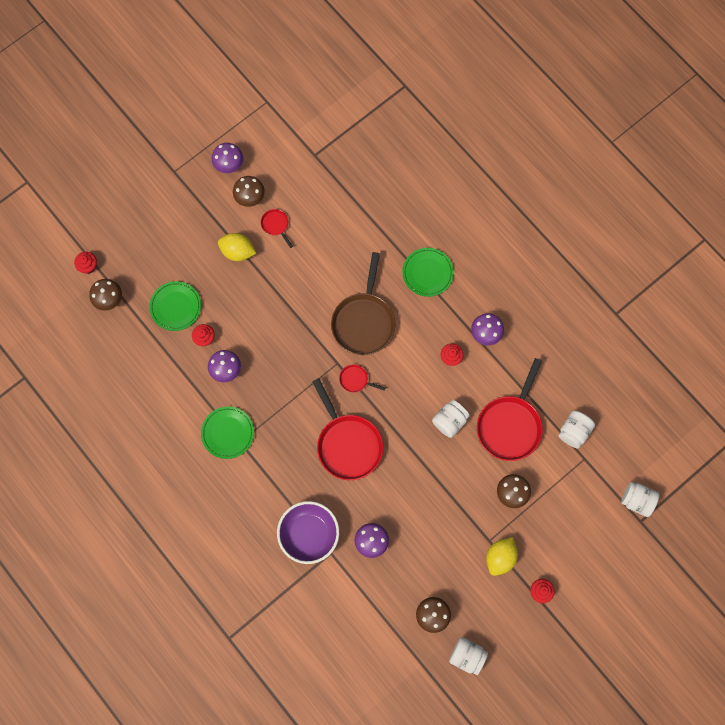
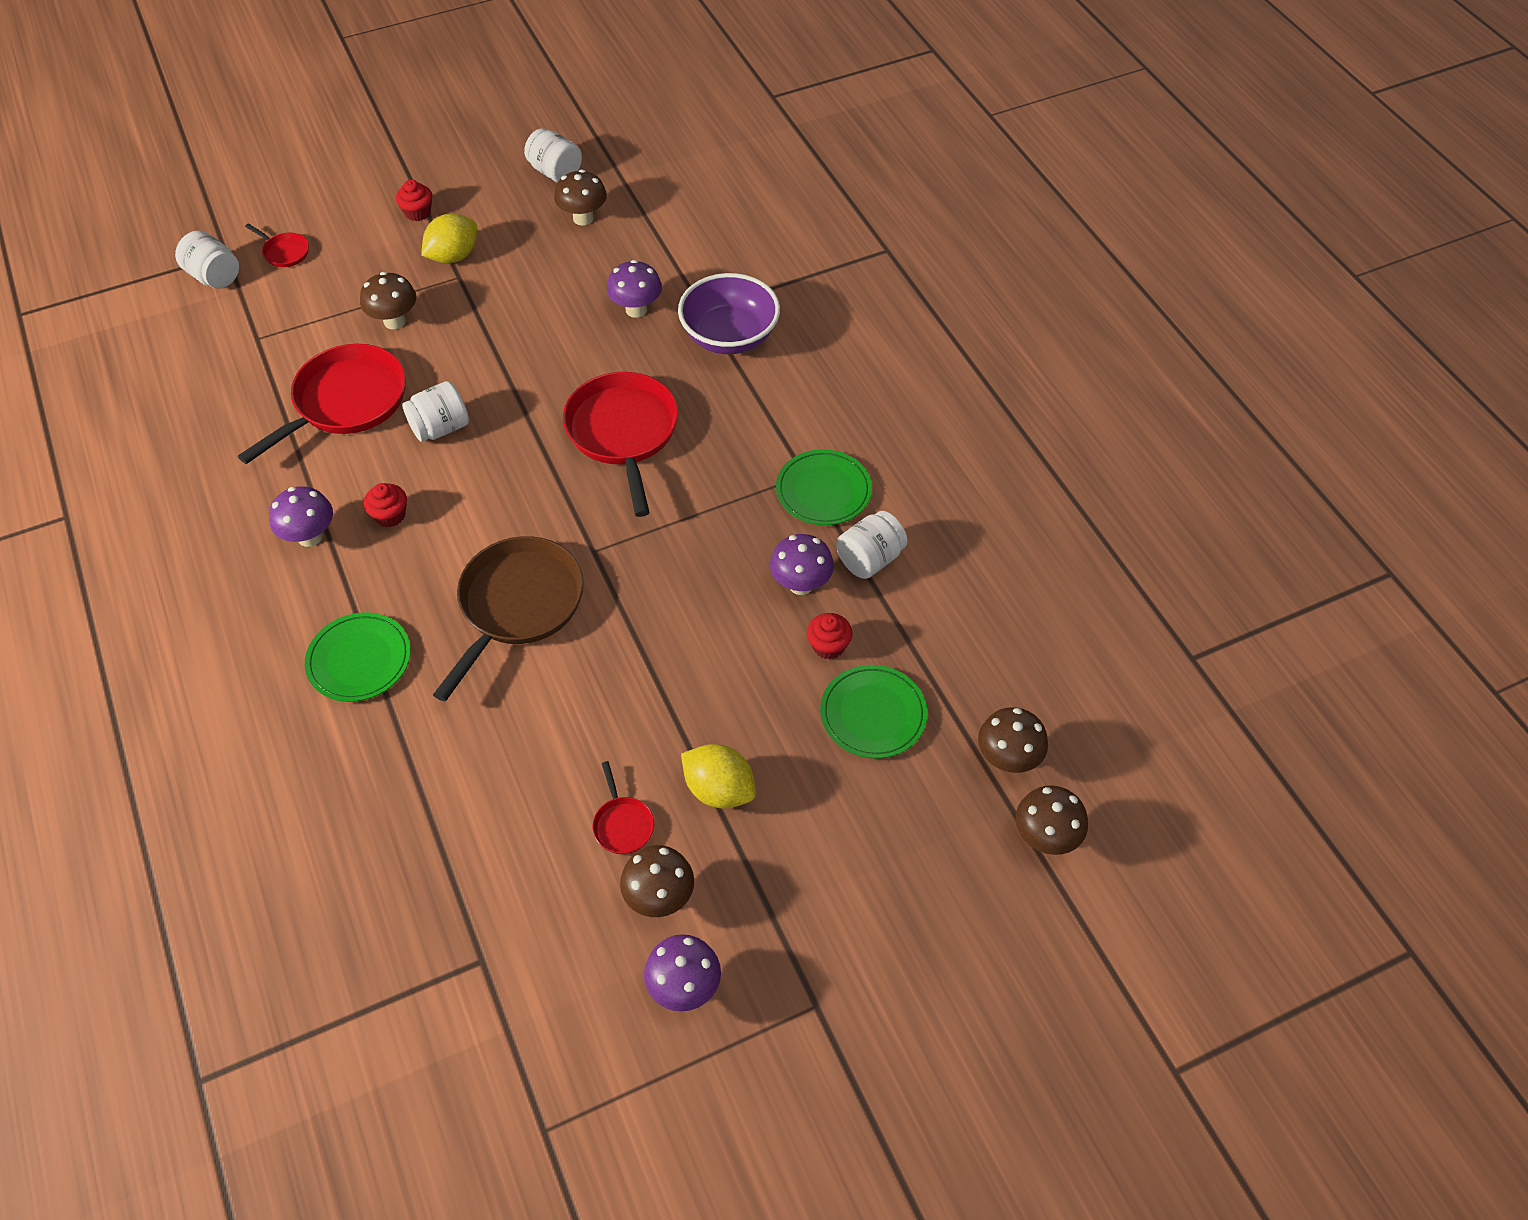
camera: 165 degrees left, 20 degrees down
red cupcake [74,252,97,274] -> brown mushroom [1015,785,1088,855]
red pan [339,364,385,392] -> red pan moved to [245,223,309,267]
white jar [559,411,595,448] -> white jar moved to [836,511,908,579]

